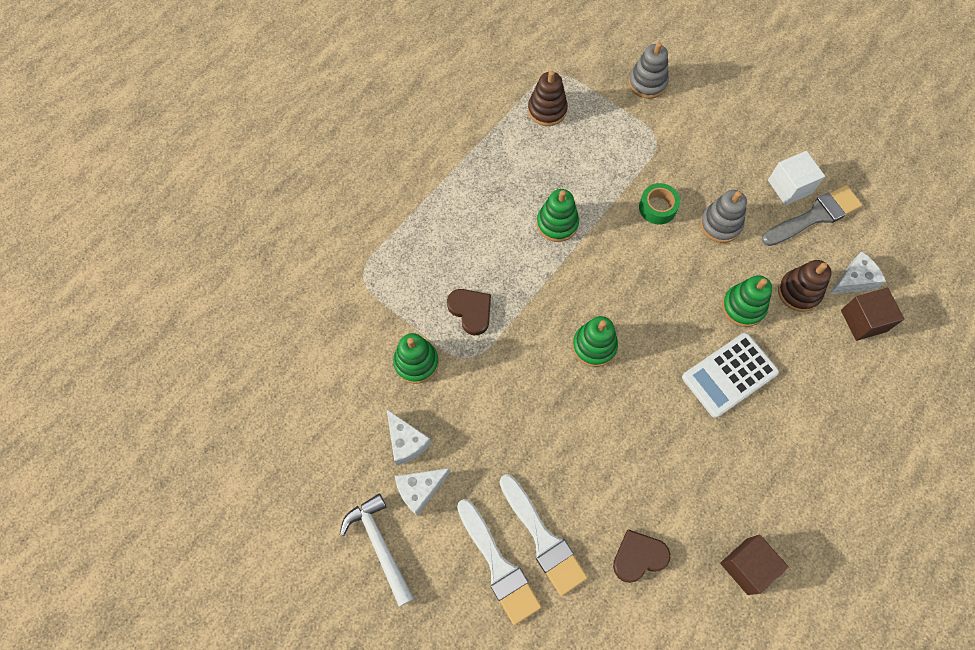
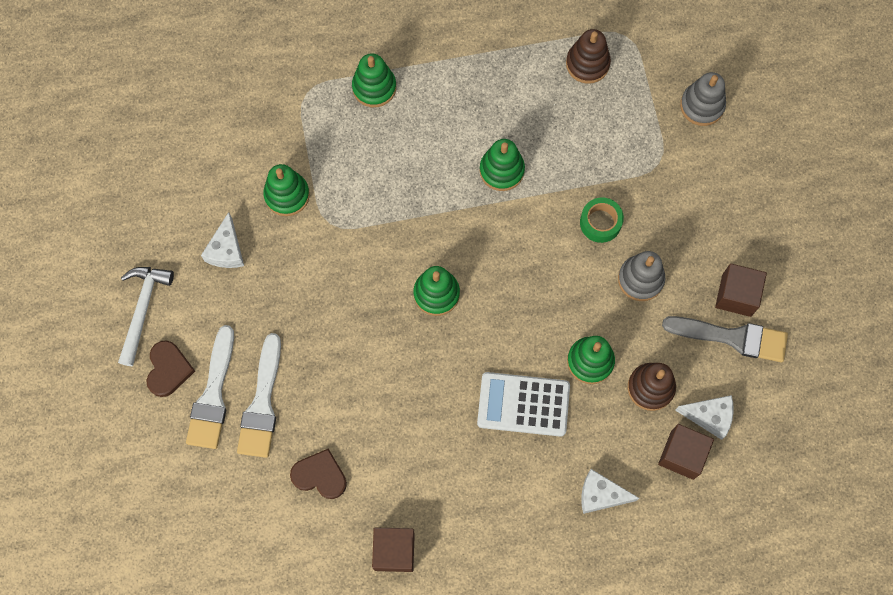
camera: 40 degrees right, 5 degrees up
white cheese [395,468,450,516] -> white cheese moved to [581,469,639,514]
brown heart [447,289,491,335] -> brown heart moved to [146,340,195,397]
white cube [768,151,825,205] -> brown cube [715,263,767,317]
none -> green stacking toy [352,53,396,107]

